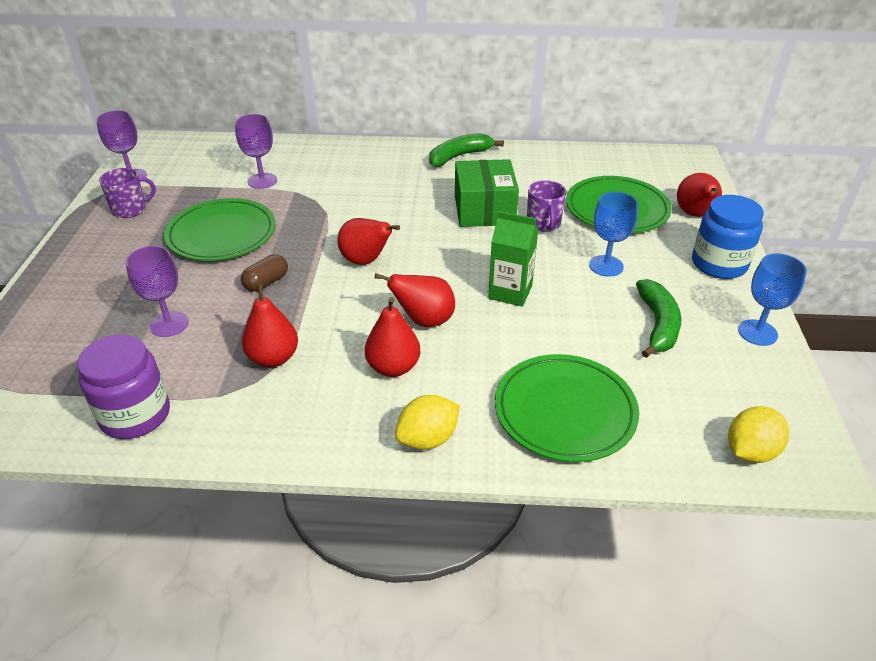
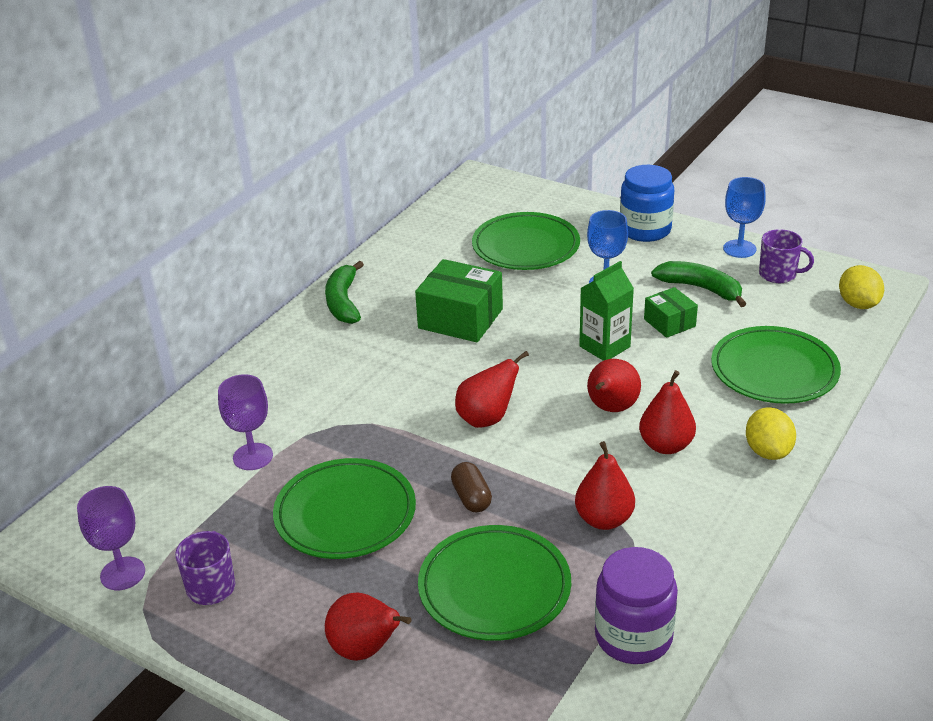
camera: 60 degrees left, 5 degrees down
purple goblet [126,246,188,337] -> green plate [418,525,571,641]
purple mug [527,180,566,232] -> purple mug moved to [759,229,814,283]
red pear [677,173,722,217] -> red pear moved to [325,592,411,661]
none -> green box [644,287,698,338]

